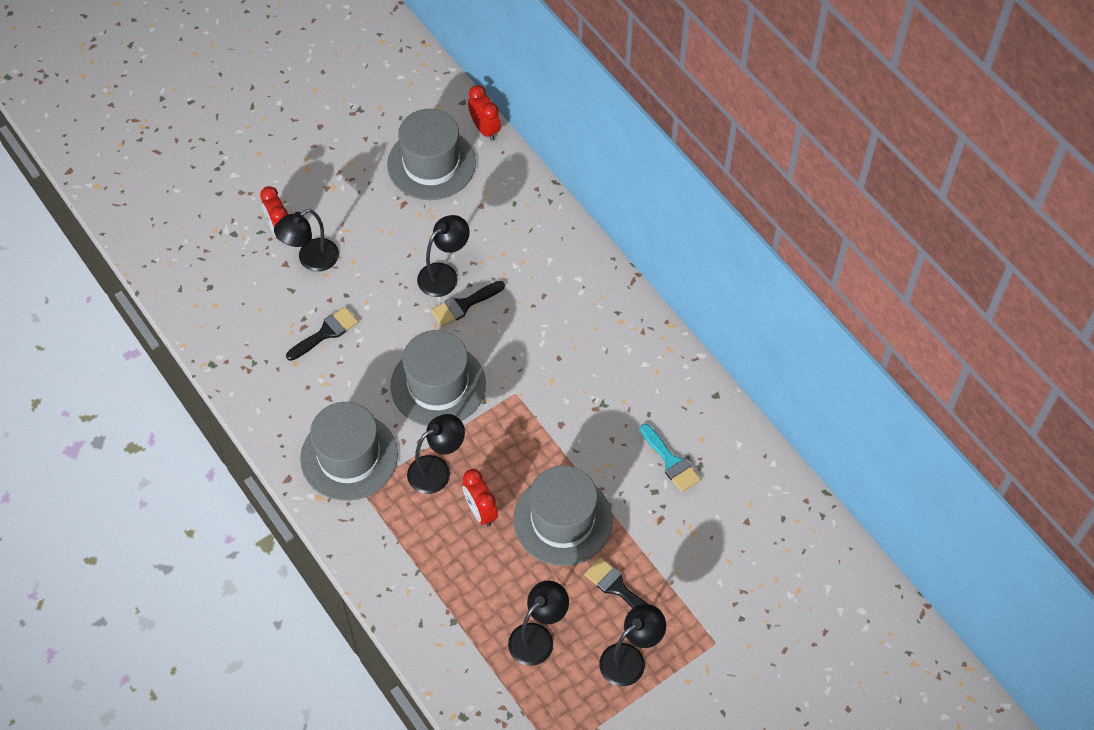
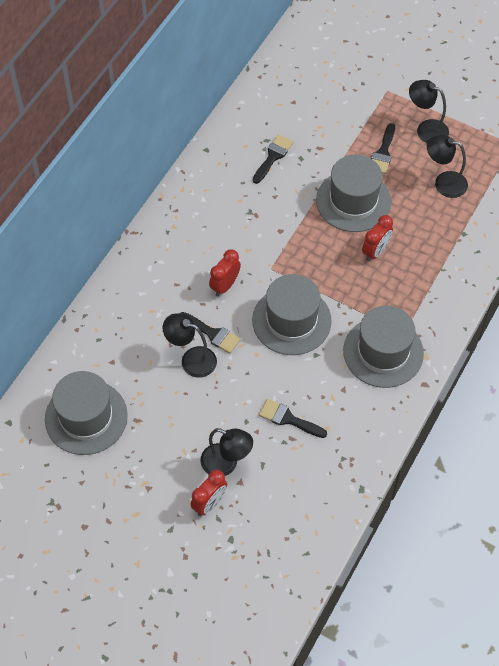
camera: 115 degrees left, 0 degrees up
black lamp [407,414,465,494] -> none
red clock [468,85,501,141] -> red clock moved to [209,249,241,296]
turquoise brush [640,424,701,492] -> black brush [253,134,293,184]

